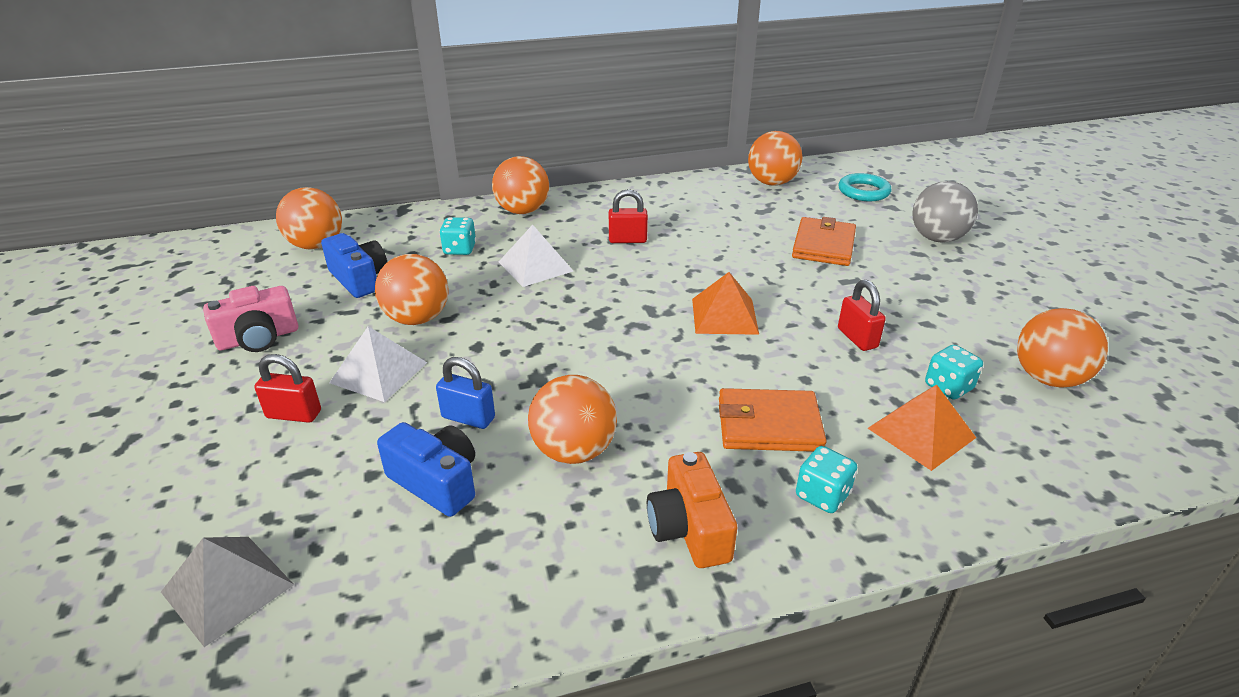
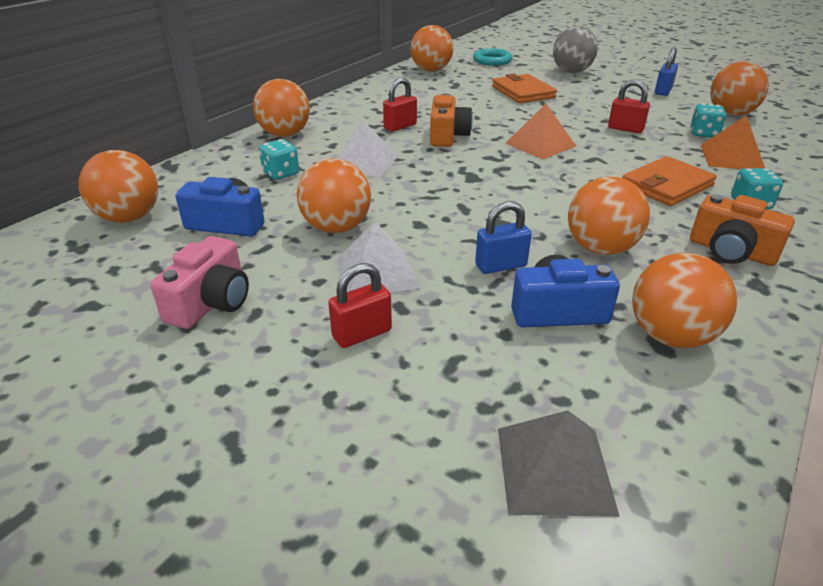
camera: 40 degrees left, 0 degrees up
none -> orange camera [430,95,473,147]
none -> orange ball [632,253,737,348]
none -> blue padlock [655,47,678,96]

